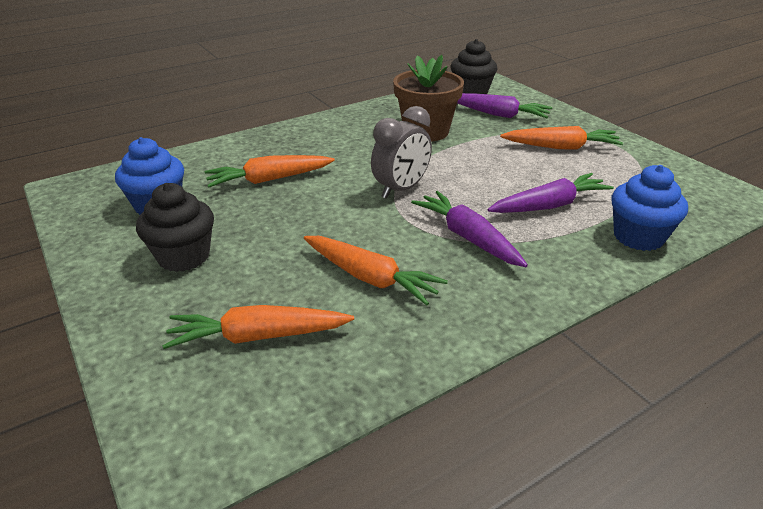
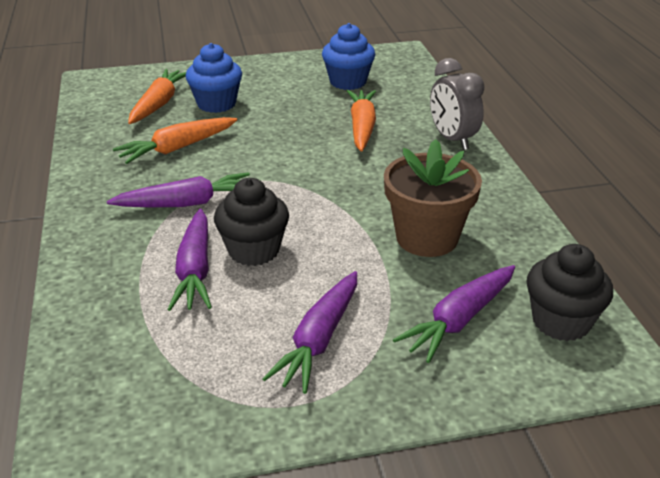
camera: 110 degrees right, 0 degrees up
black cupcake [136,183,214,272] -> black cupcake moved to [214,178,289,266]
grey clock [371,106,432,199] -> grey clock moved to [430,58,485,150]
orange carrot [500,126,623,150] -> purple carrot [262,271,357,394]
blue cupcake [612,165,688,251] -> blue cupcake moved to [186,43,242,113]

